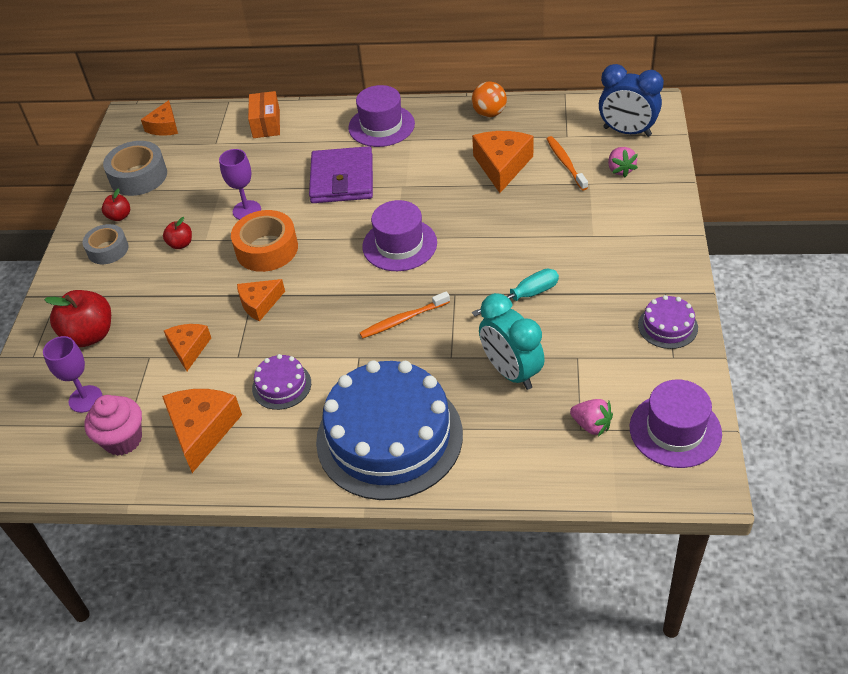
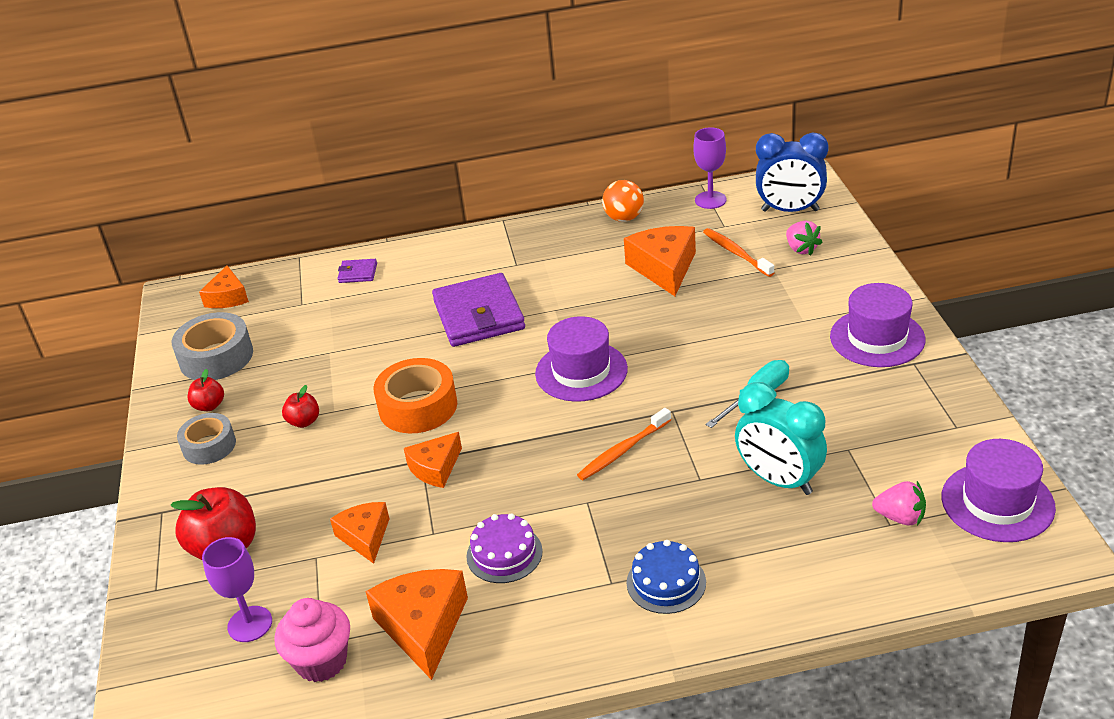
camera: 15 degrees left, 10 degrees down
purple goblet [219,149,261,220] -> purple goblet moved to [693,127,727,209]
orange box [248,91,280,138] -> purple wallet [338,259,377,283]
blue cake [316,360,463,500] -> blue cake [627,540,706,614], size x0.43
purple hat [348,85,415,147] -> purple hat moved to [830,283,925,367]
purple cake [638,295,698,349] -> none

